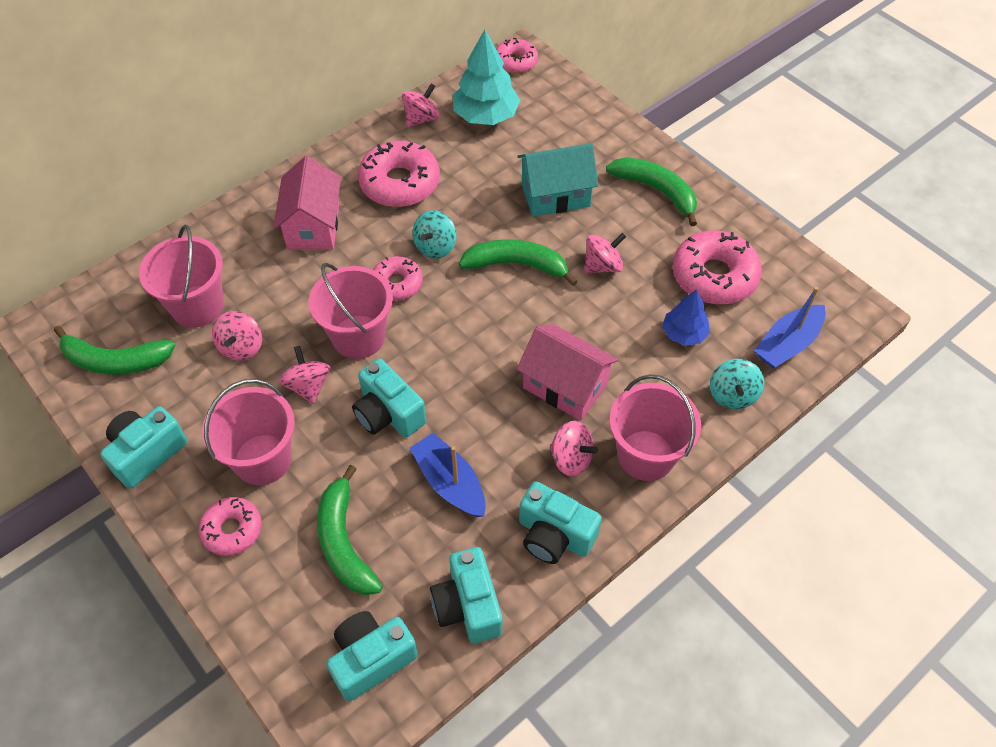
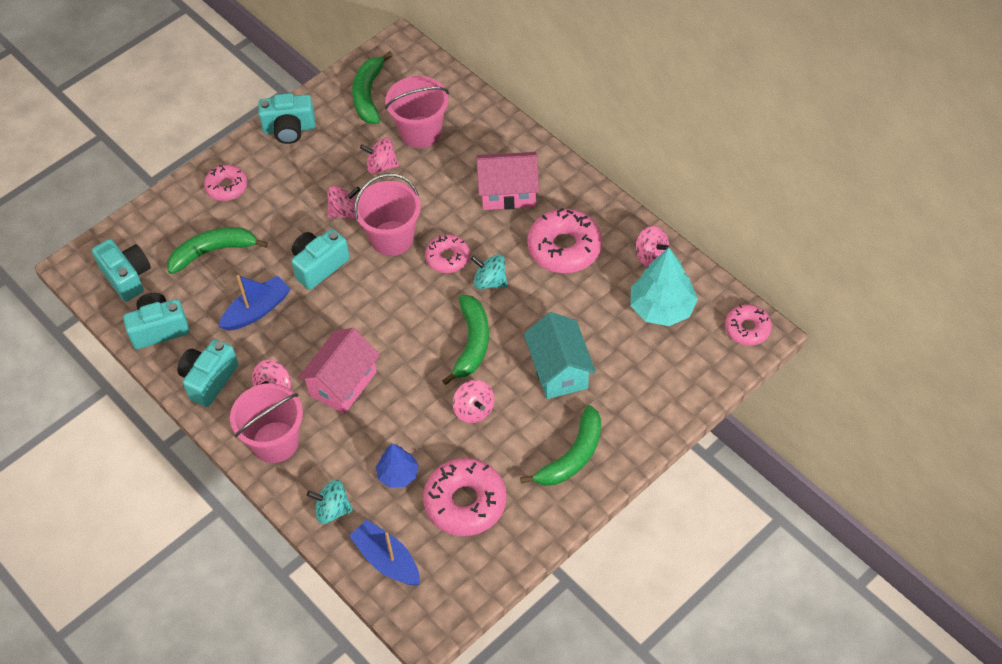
camera: 90 degrees right, 0 degrees up
turquoise camera [100,406,187,489] -> turquoise camera turned 135 degrees clockwise [258,93,315,144]
pink bucket [202,379,295,485] -> none

